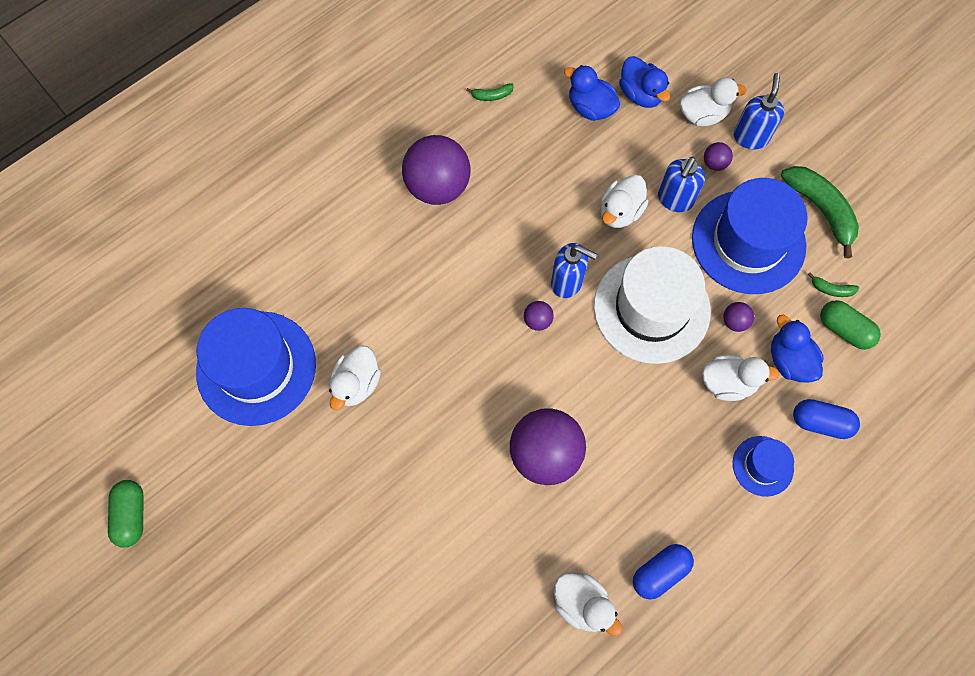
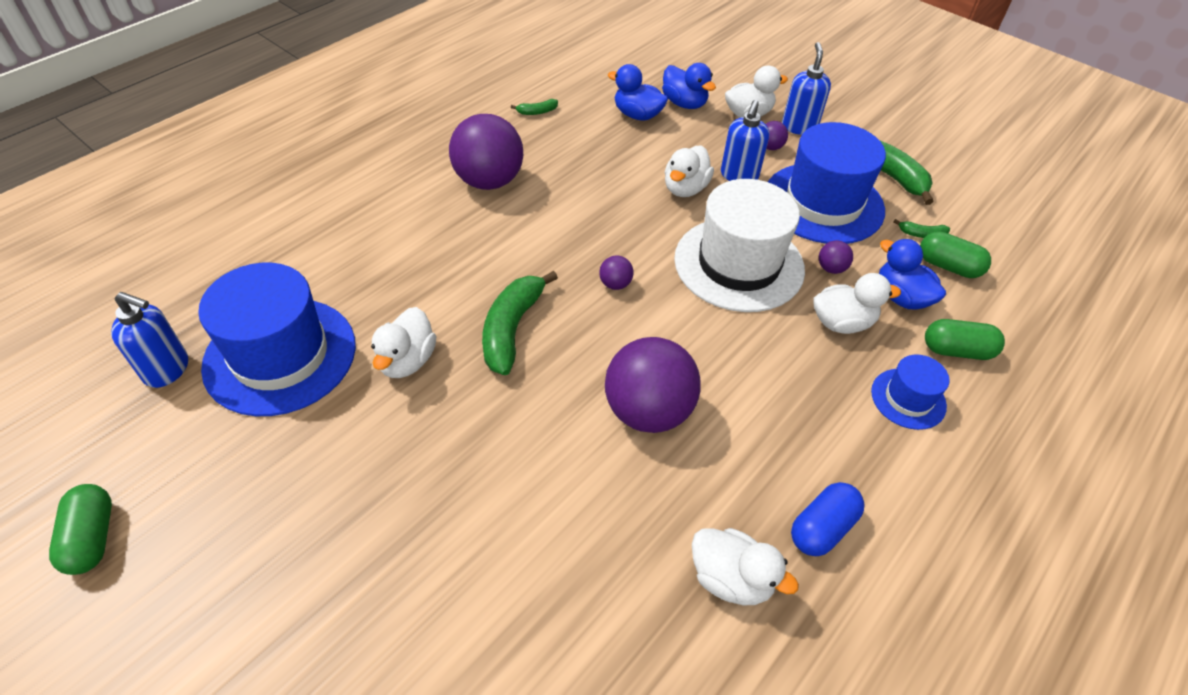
camera: 10 degrees left, 20 degrees down
blue soap dispenser [551,243,597,298] -> blue soap dispenser moved to [111,292,188,388]
blue capsule [793,399,860,439] -> green capsule [925,319,1005,360]
none -> green banana [482,271,558,375]

